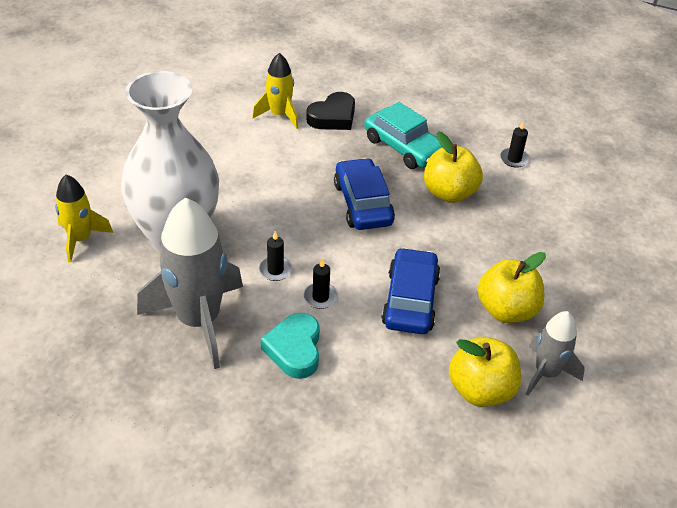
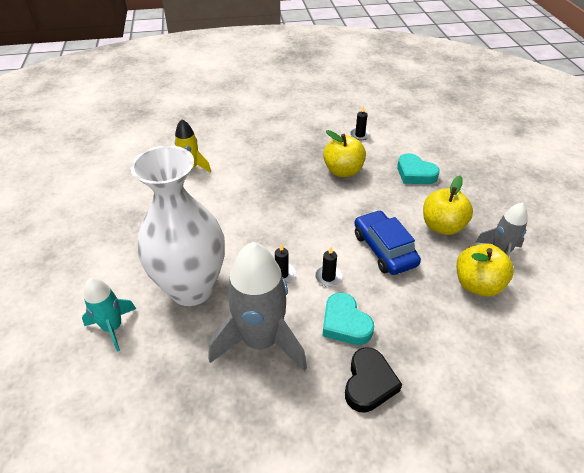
camera: 30 degrees left, 0 degrees up
yellow rocket [55,175,113,263] -> turquoise rocket [82,278,136,352]
black heart [306,92,355,130] -> black heart moved to [345,347,402,413]
blue car [334,158,395,230] -> none
turquoise car [364,102,442,169] -> none
none -> turquoise heart [397,153,440,184]

